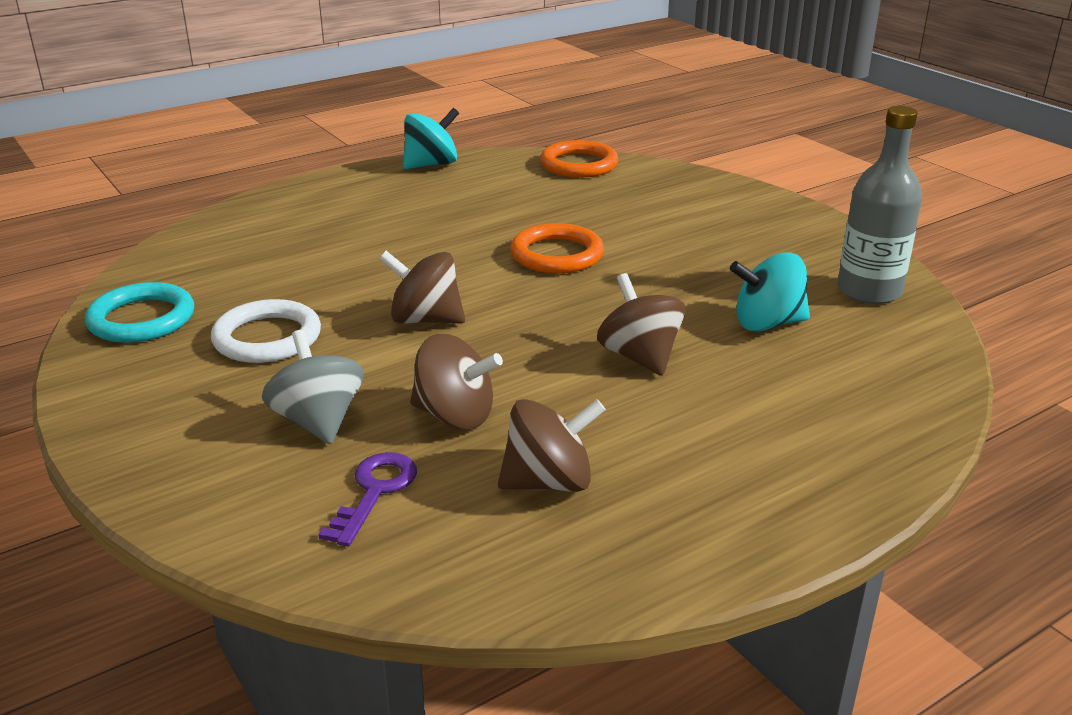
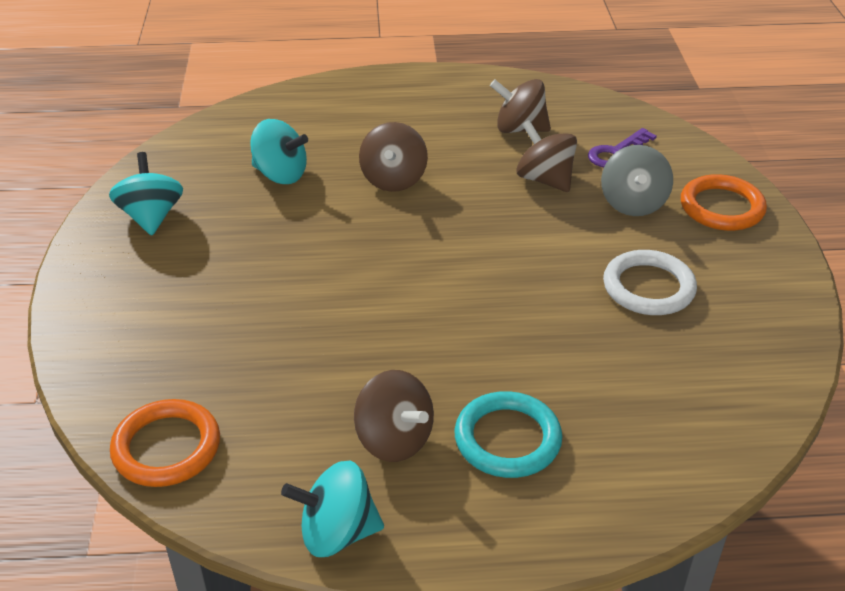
camera: 150 degrees left, 10 degrees up
turquoise ring [85,282,194,343] -> turquoise ring moved to [454,391,562,478]
brown spinning top [379,251,465,324] -> brown spinning top moved to [354,370,434,462]
orange ring [510,223,604,273] -> orange ring moved to [681,174,767,231]
grey bottle [837,106,922,304] -> none
none -> turquoise spinning top [109,152,183,236]

